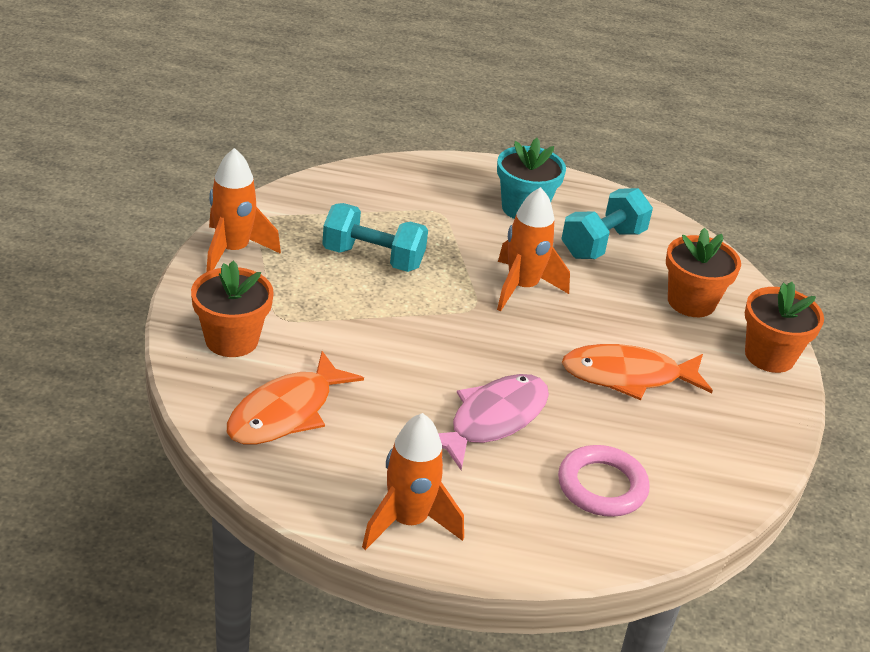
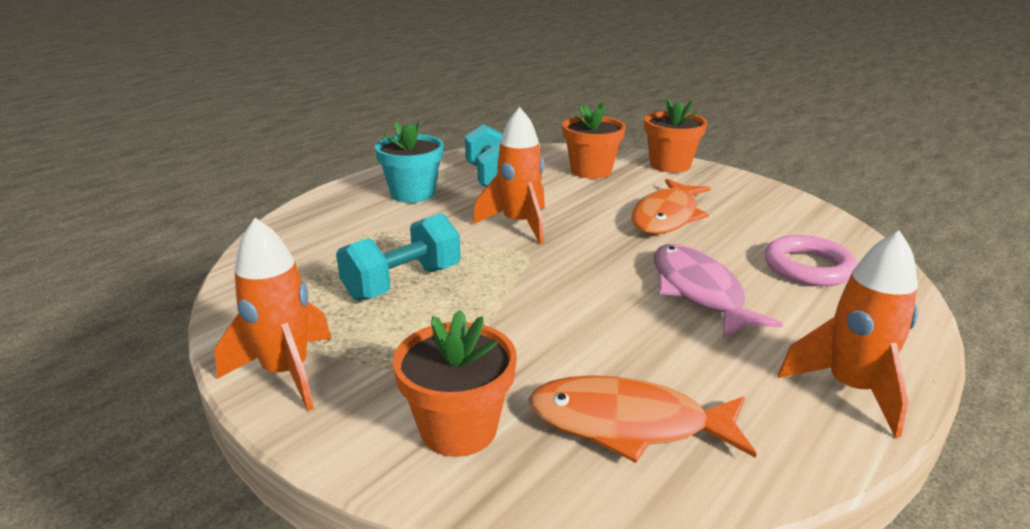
camera: 55 degrees left, 10 degrees down
orange fish [227,351,364,444] -> orange fish turned 120 degrees clockwise [528,375,757,463]

